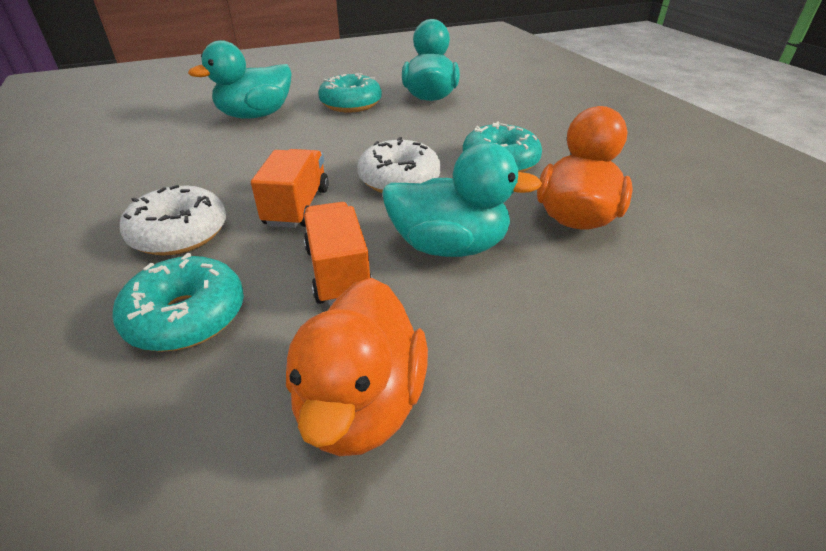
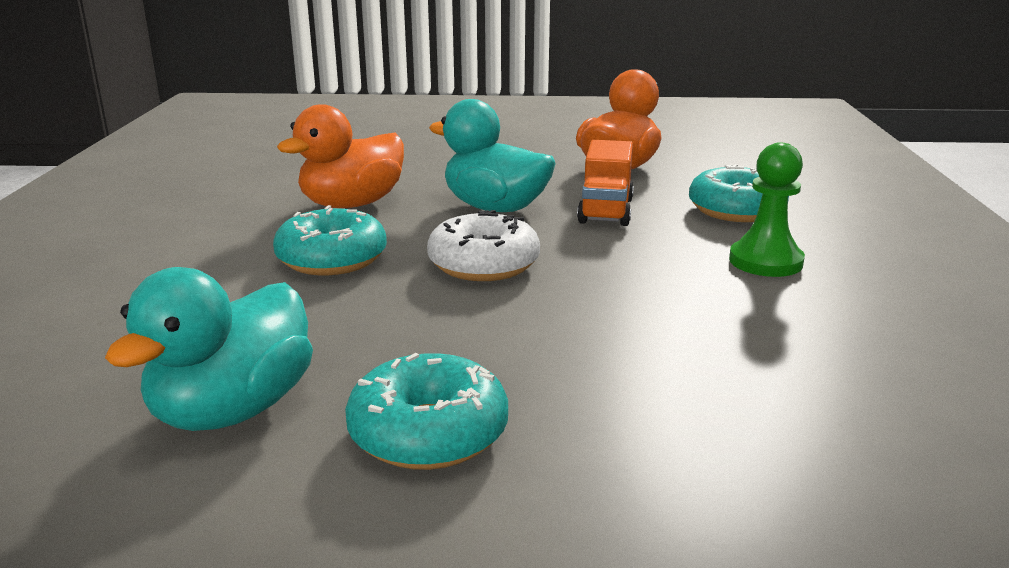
camera: 155 degrees left, 15 degrees down
white donut [120,185,226,255] -> green pawn [729,142,805,277]
turquoise duck [188,40,292,119] -> none
orange truck [251,149,329,228] -> none

